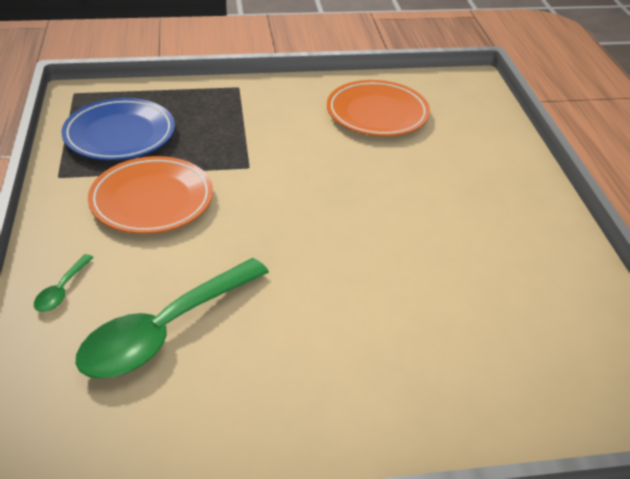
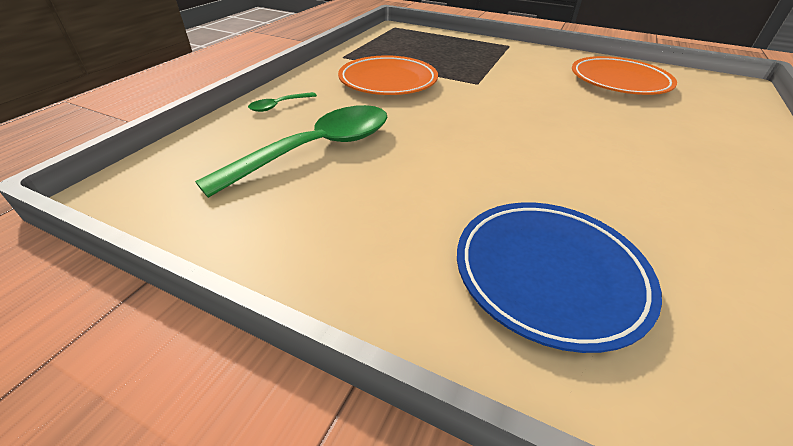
camera: 35 degrees right, 0 degrees up
blue plate [61,98,175,161] -> blue plate moved to [457,202,662,353]
green spoon [75,258,269,379] -> green spoon turned 150 degrees clockwise [195,105,388,198]

